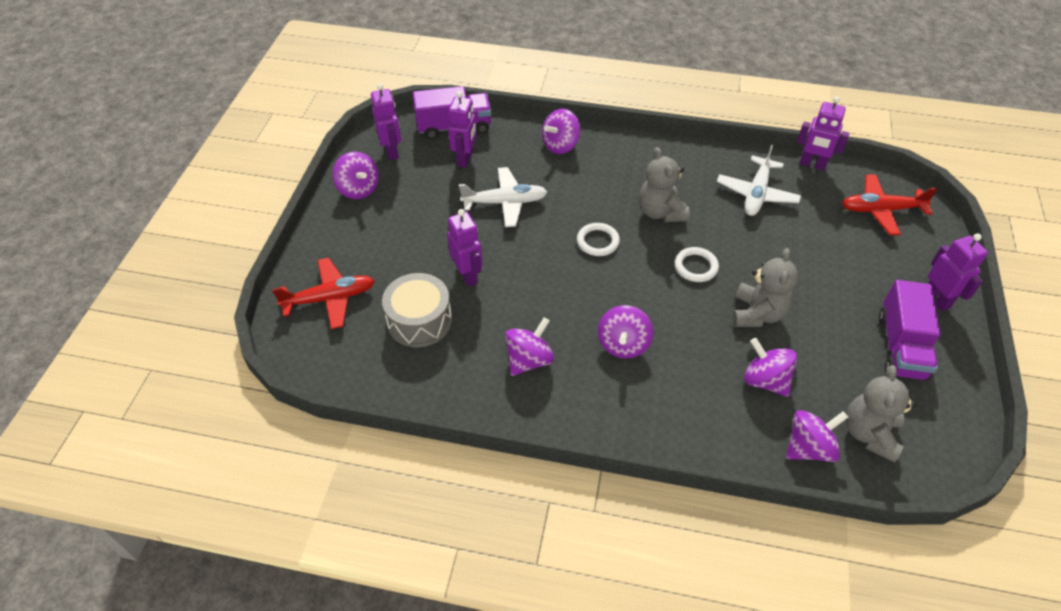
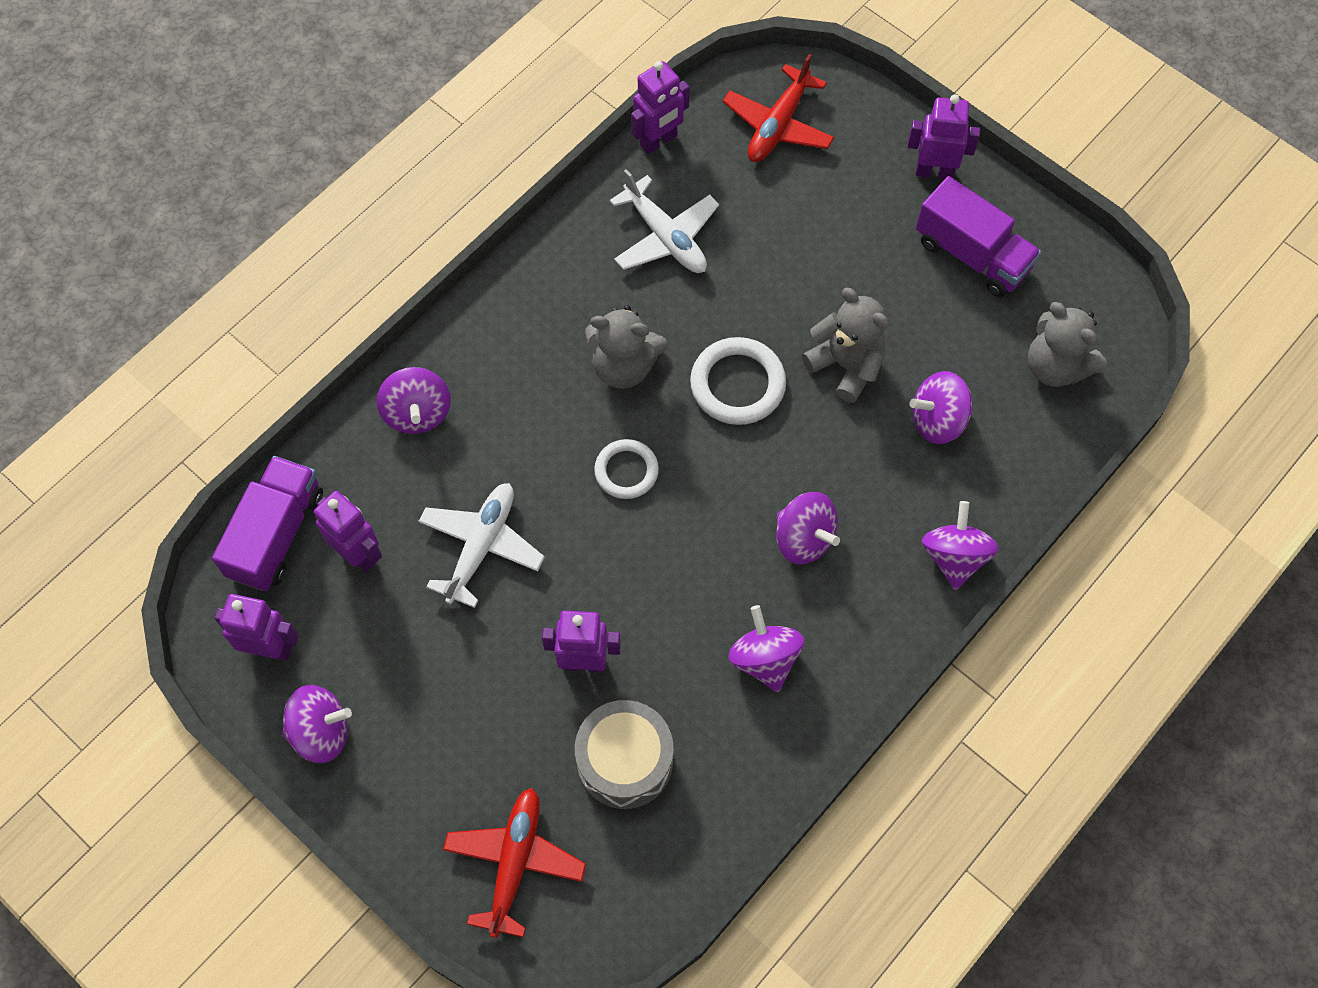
camera: 60 degrees left, 15 degrees up
white ring [675,247,719,282] -> white ring [690,337,786,425], size x1.52
purple spinning top [786,410,848,462] -> purple spinning top moved to [922,501,999,590]

